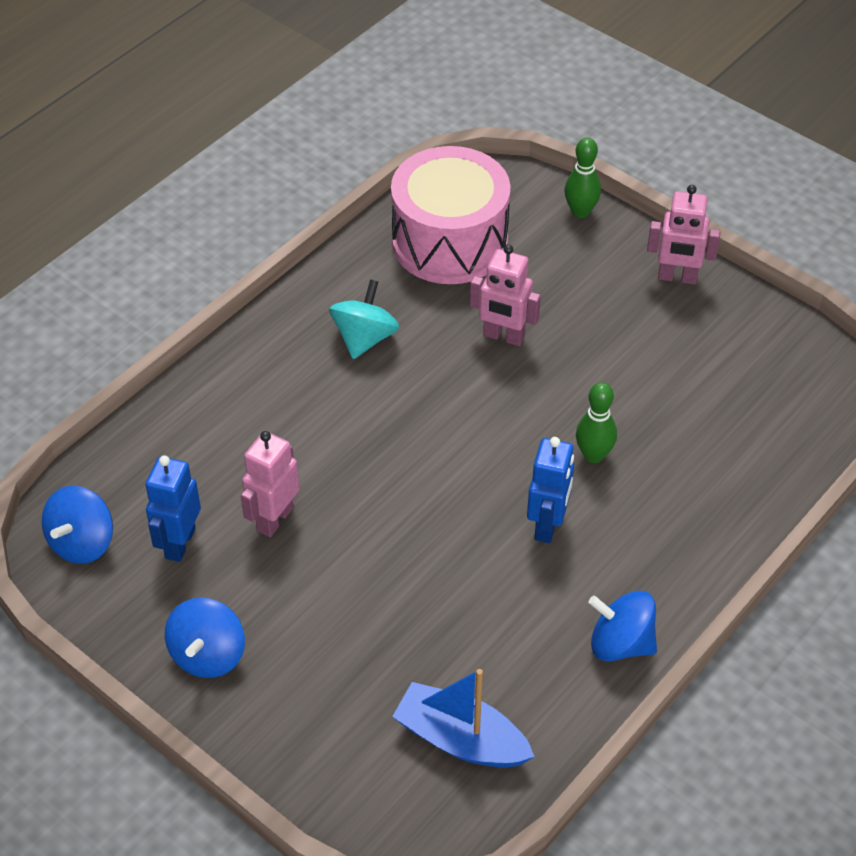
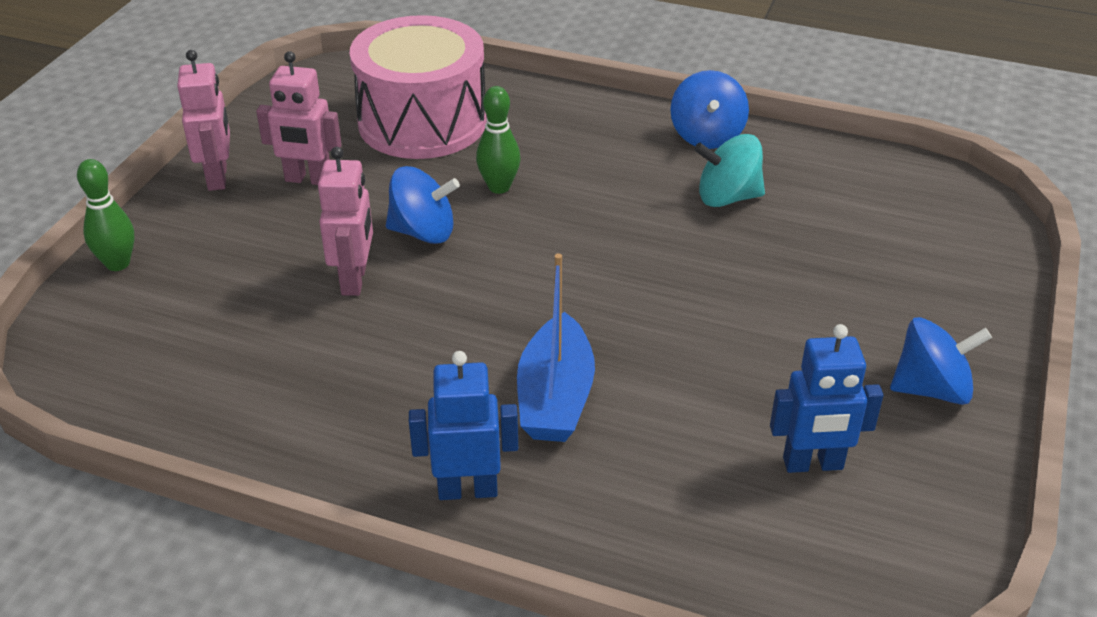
camera: 110 degrees left, 10 degrees down
blue spinning top [42,486,113,564] -> blue spinning top moved to [386,166,460,244]
pink robot [241,431,300,537] -> pink robot moved to [256,51,342,185]
turquoise spinning top [329,280,399,359] -> turquoise spinning top moved to [694,134,765,207]
pink drum [391,146,511,284] -> pink drum moved to [350,15,487,159]
blue boat [392,669,535,768] -> blue boat moved to [517,253,595,442]
blue robot [527,437,574,543] -> blue robot moved to [409,351,518,500]

